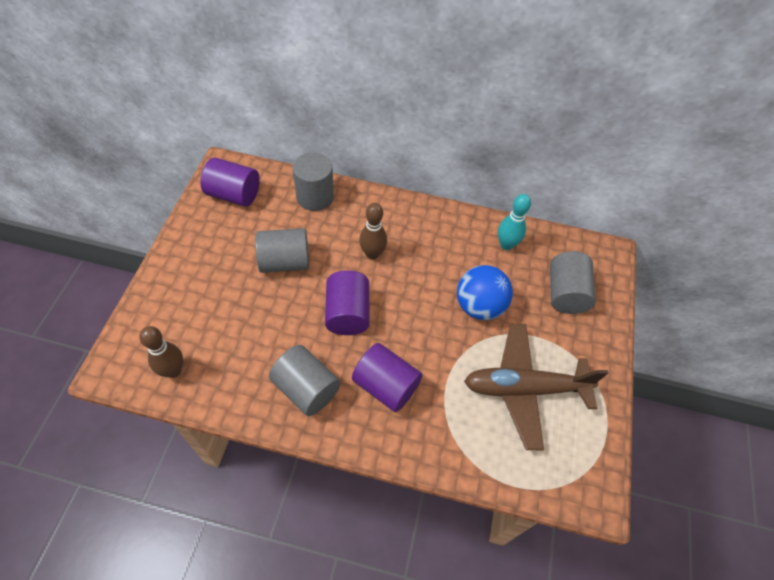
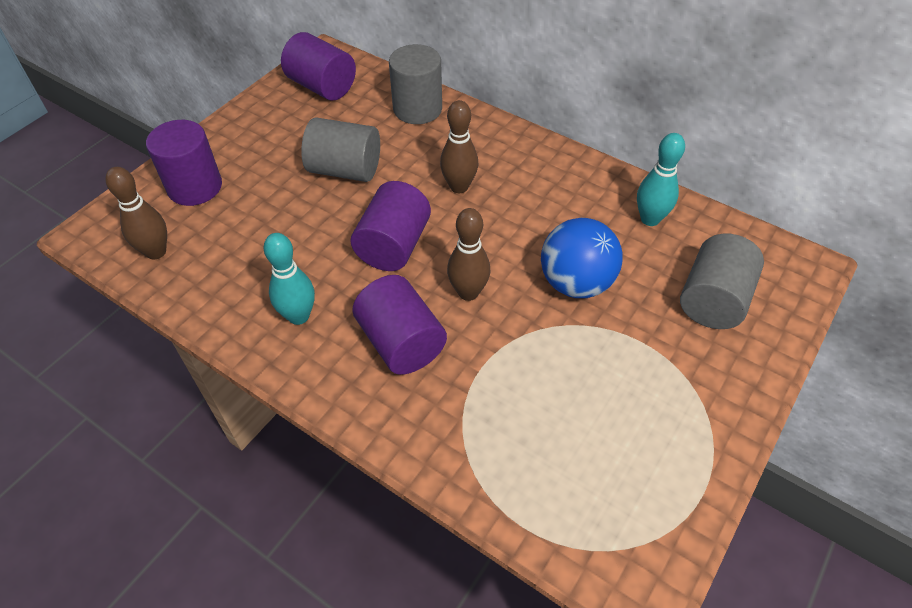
camera: 25 degrees right, 5 degrees down
grey cylinder [269,345,341,416] -> turquoise bowling pin [264,233,315,325]
brown plane [464,324,608,450] -> none
none -> purple cylinder [146,120,222,206]
none -> brown bowling pin [447,208,491,301]

